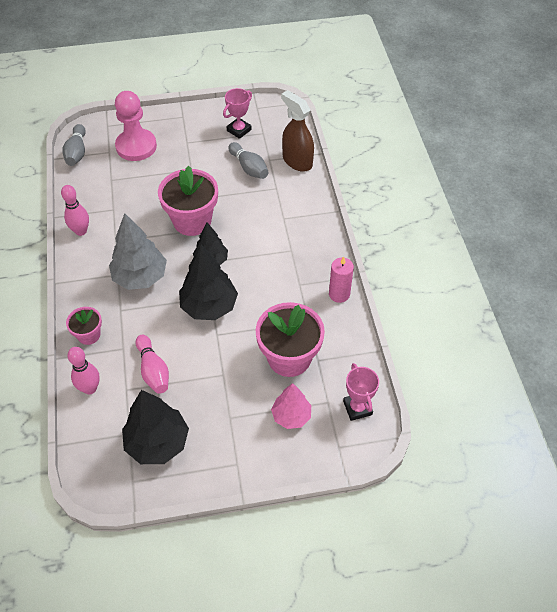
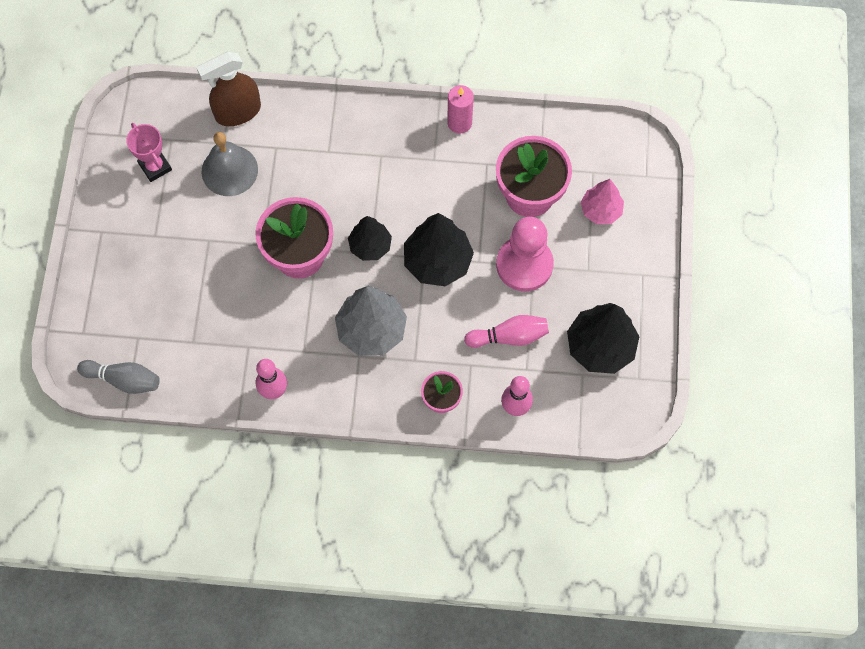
camera: 75 degrees left, 15 degrees up
pink pawn [115,91,157,161] -> pink pawn moved to [496,217,554,292]
grey bowling pin [228,142,269,179] -> grey bell [202,132,258,196]
pink trophy [343,363,379,421] -> none

